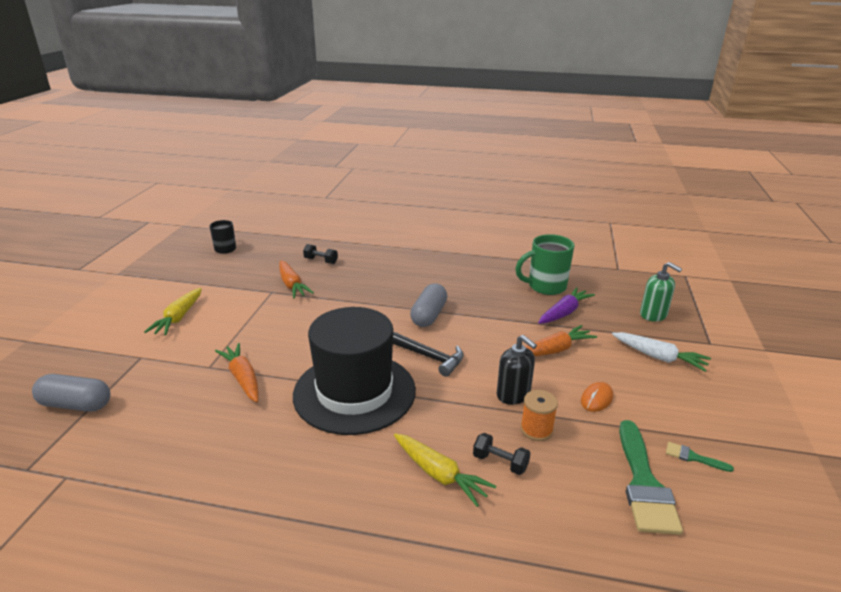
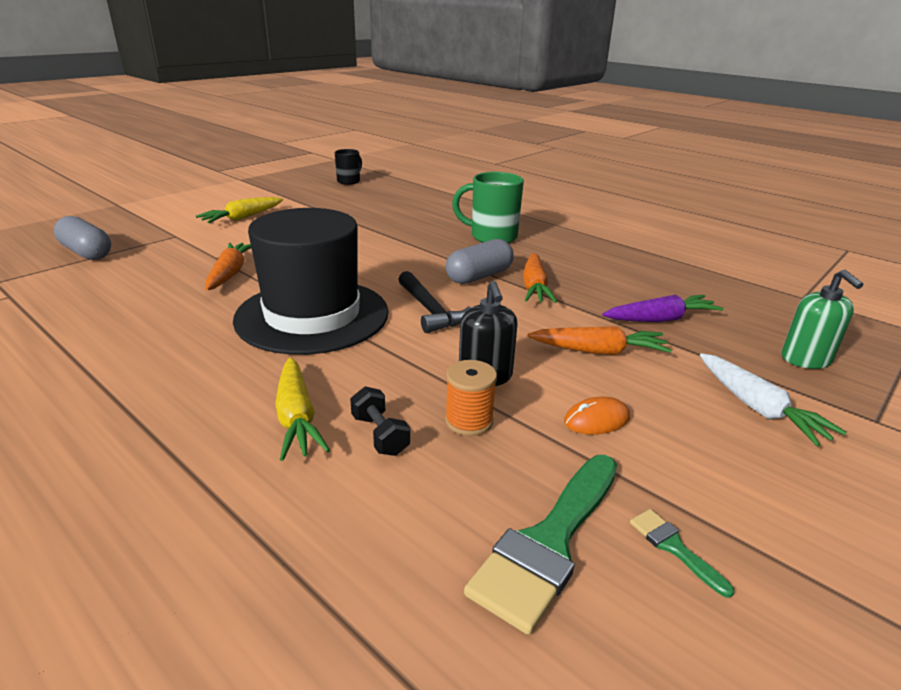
camera: 30 degrees right, 0 degrees up
orange carrot [279,261,314,298] -> orange carrot moved to [523,253,557,303]
black dumbbell [303,244,338,264] -> none
green mug [515,234,575,295] -> green mug moved to [452,172,524,243]

